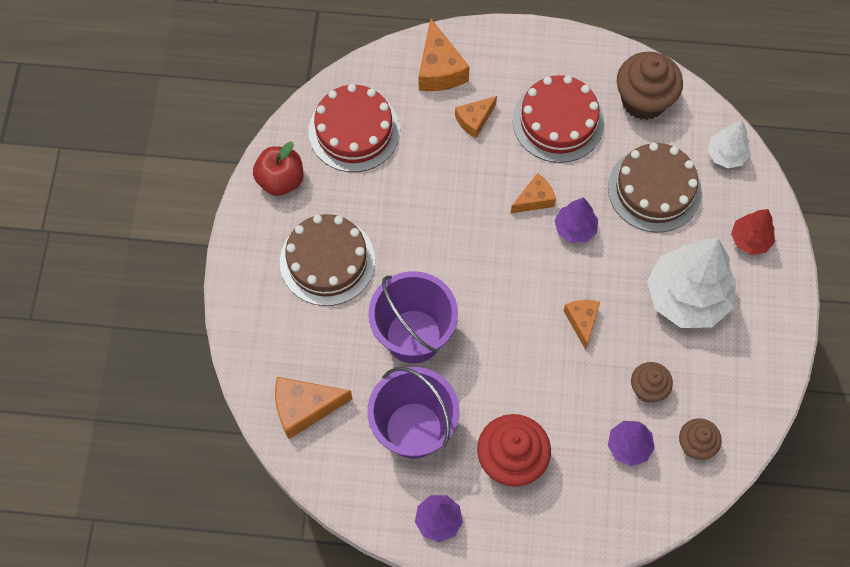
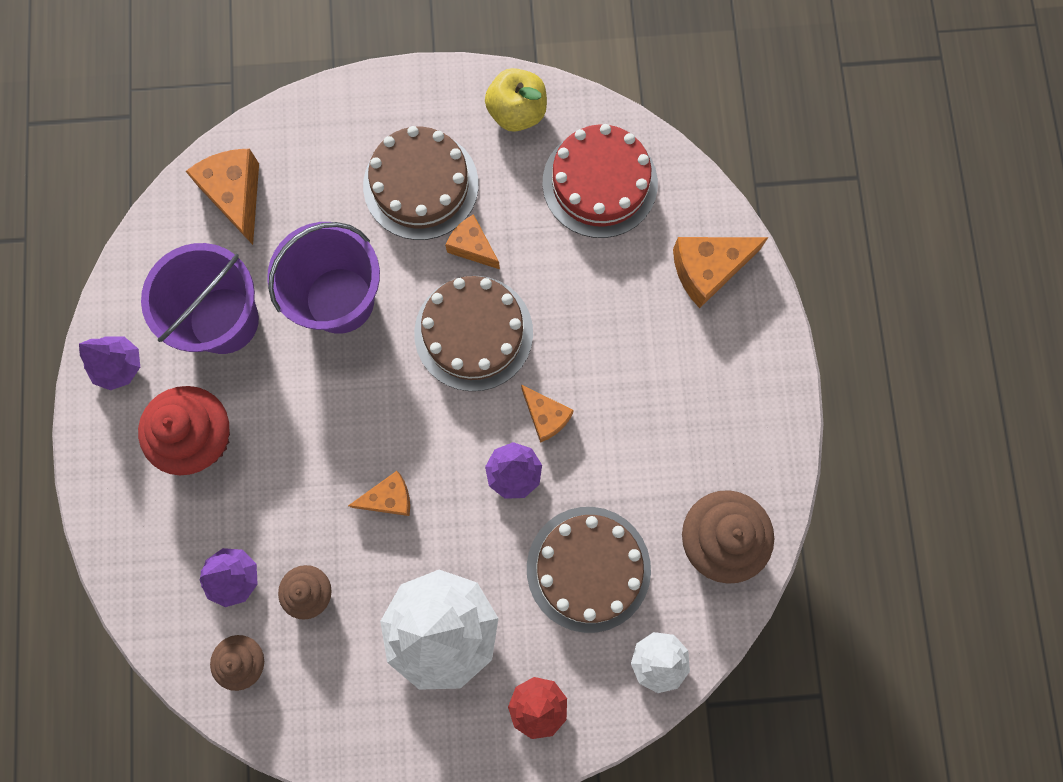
camera: 80 degrees right, 10 degrees up
red apple [253,142,303,196] -> yellow apple [485,68,547,132]
orange cheese [455,96,497,138] -> orange cheese moved to [445,214,500,269]
red cake [513,75,604,163] -> none
none -> brown cake [414,276,533,391]

